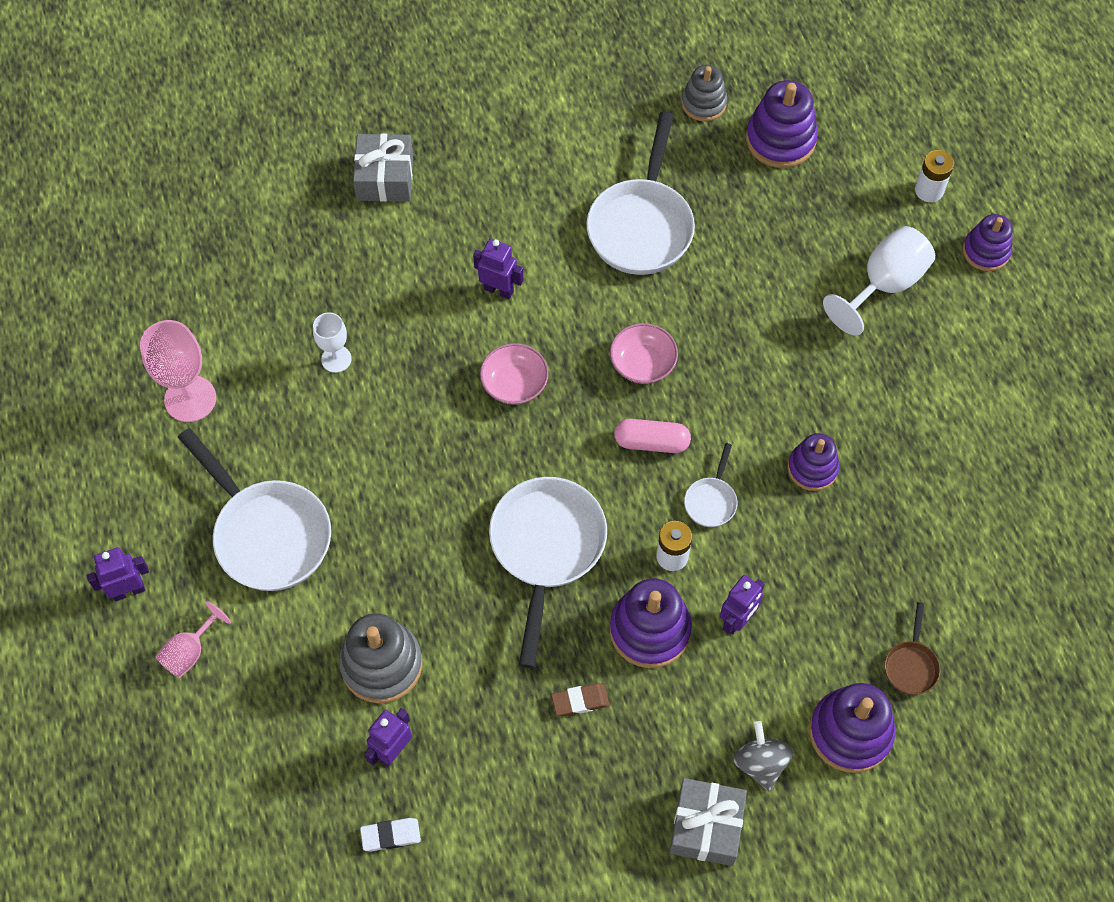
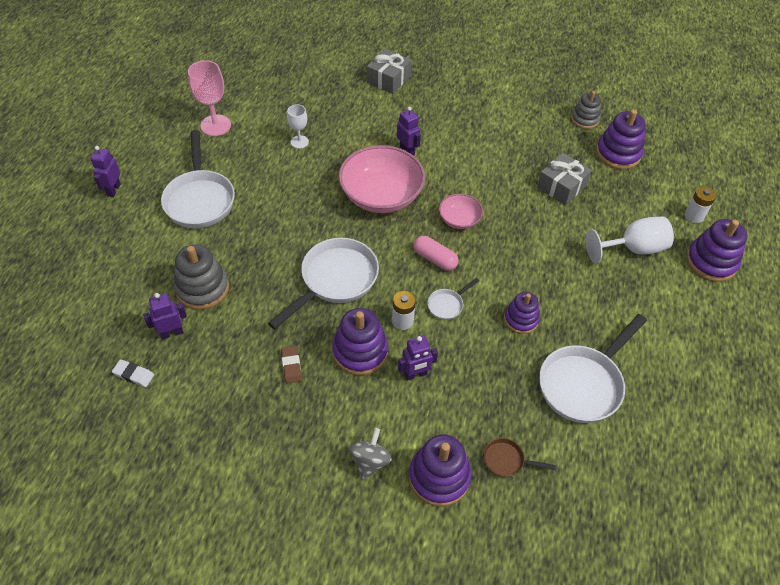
camera: 30 degrees right, 10 degrees down
purple robot [87,547,149,601] -> purple robot turned 90 degrees counterclockwise [90,146,121,197]
pink goblet [156,601,231,678] -> none
pink bowl [480,343,549,405] -> pink bowl [339,145,425,213], size x1.97
brown eraser [551,683,610,717] -> brown eraser turned 60 degrees clockwise [281,346,302,383]
white pan [587,111,695,275] -> white pan moved to [539,314,647,423]
grey gift [670,778,747,866] -> grey gift moved to [537,153,592,205]
brown pan [884,602,940,695] -> brown pan turned 60 degrees clockwise [483,438,556,477]
purple stacking toy [963,214,1012,271] -> purple stacking toy [686,219,747,282], size x1.54

